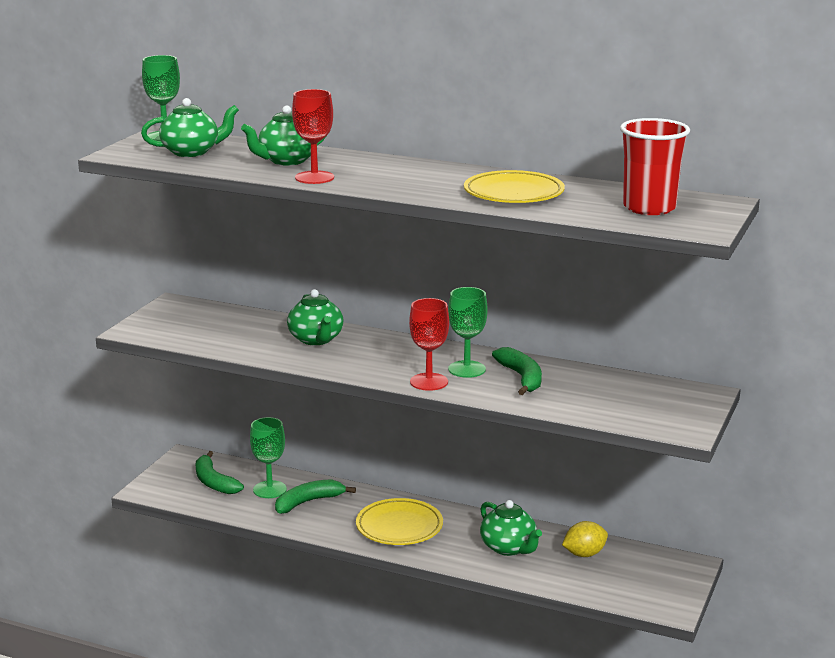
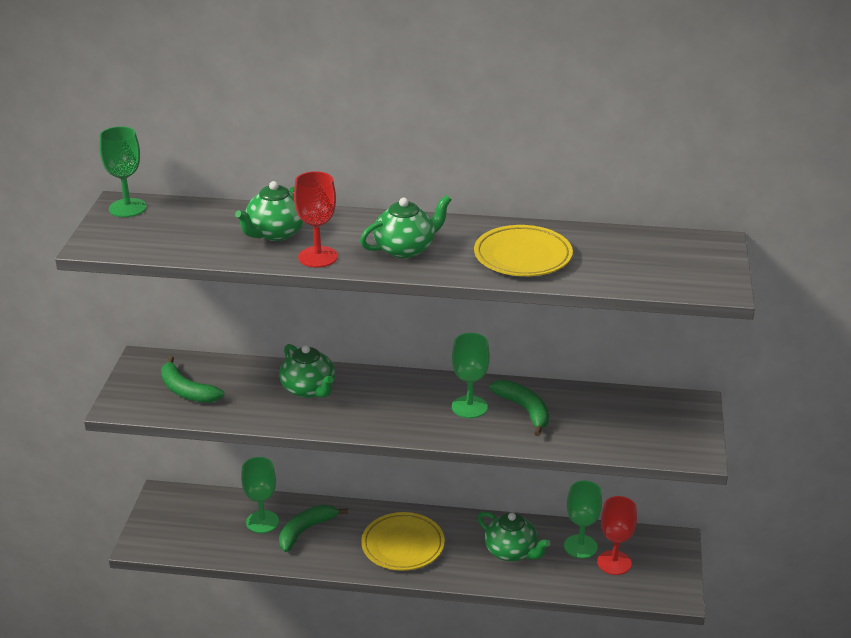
camera: 15 degrees left, 10 degrees up
green teapot [141,98,239,157] -> green teapot moved to [360,195,451,259]
green banana [196,451,244,494] -> green banana moved to [161,356,224,403]
red goblet [409,298,449,391] -> red goblet moved to [597,496,637,575]
yellow lemon [562,521,608,557] -> green goblet [564,480,602,559]
red cup [620,118,690,215] -> none

